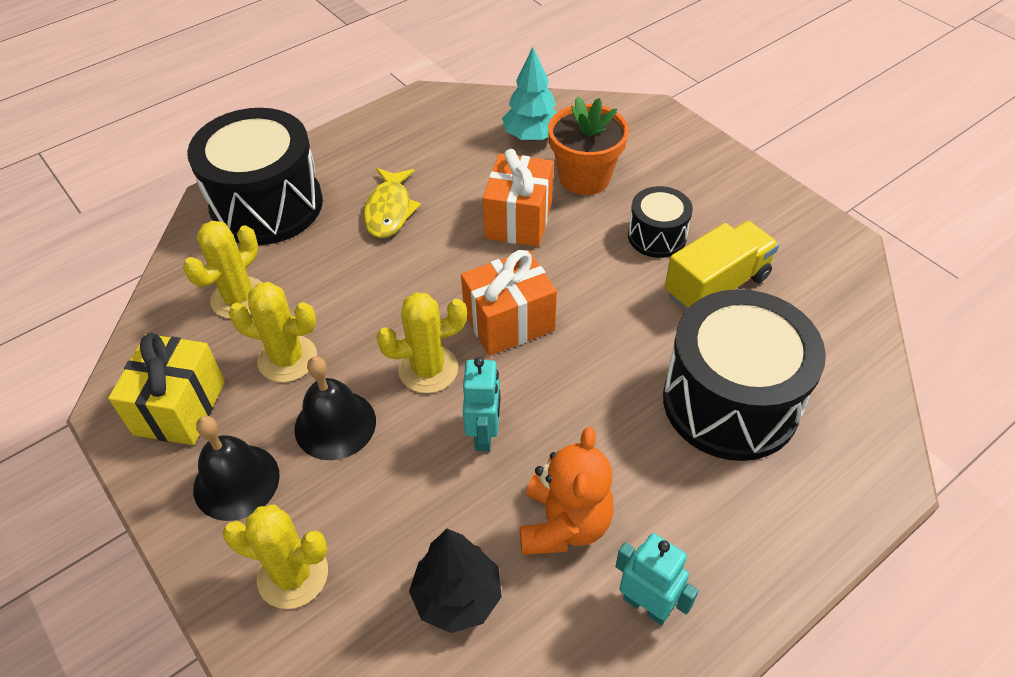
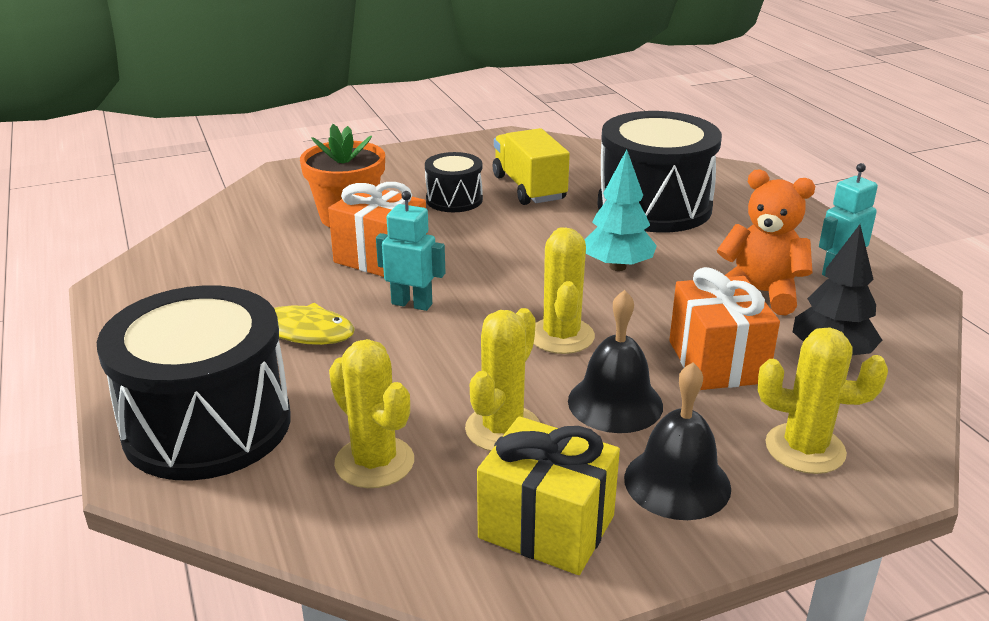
camera: 75 degrees left, 20 degrees down
yellow cactus [222,504,328,609] -> yellow cactus turned 75 degrees clockwise [758,327,888,474]
orange gift [461,250,557,356] -> orange gift moved to [669,267,780,390]
turquoise robot [463,357,501,451] -> turquoise robot moved to [376,191,445,311]
turquoise tree [502,47,557,141] -> turquoise tree moved to [584,149,657,271]

